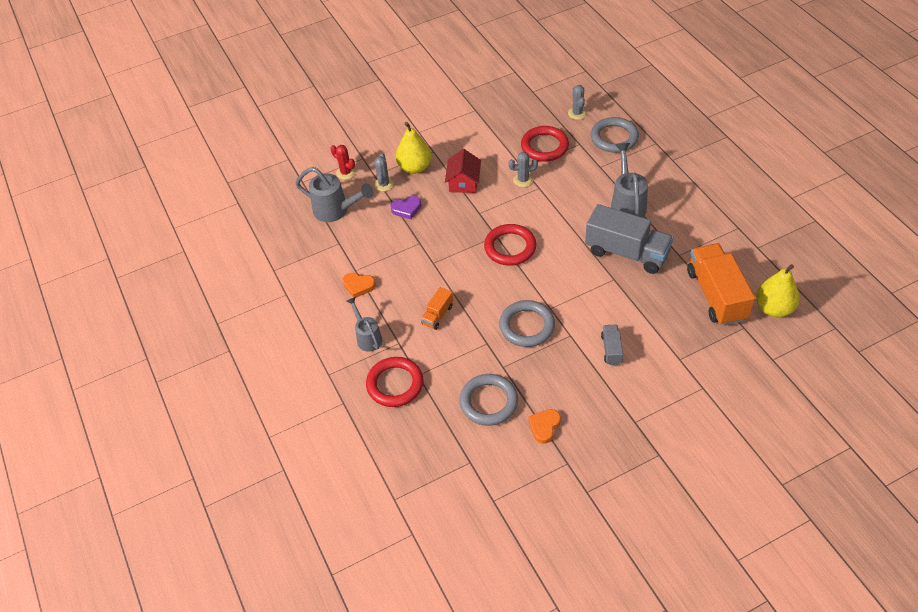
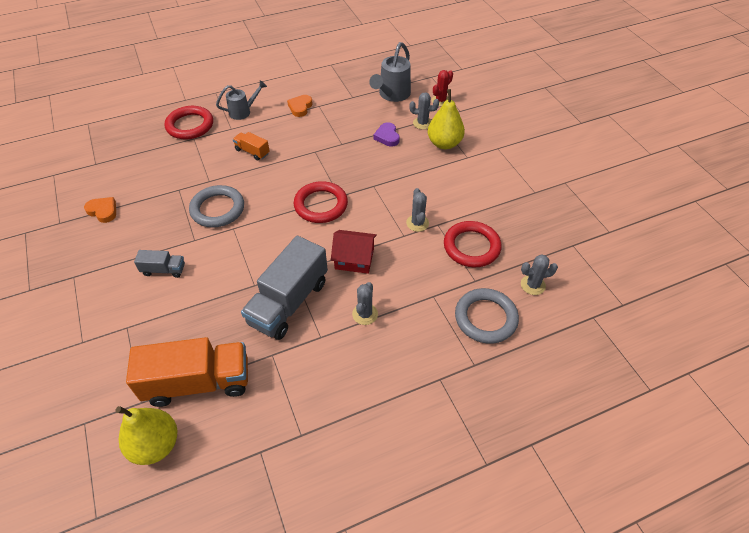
camera: 90 degrees right, 0 degrees up
red house [445,149,481,193] -> red house moved to [331,230,377,274]
grey ring [459,374,518,426] -> none
grey watering can [611,143,648,218] -> grey cactus [352,282,378,325]

